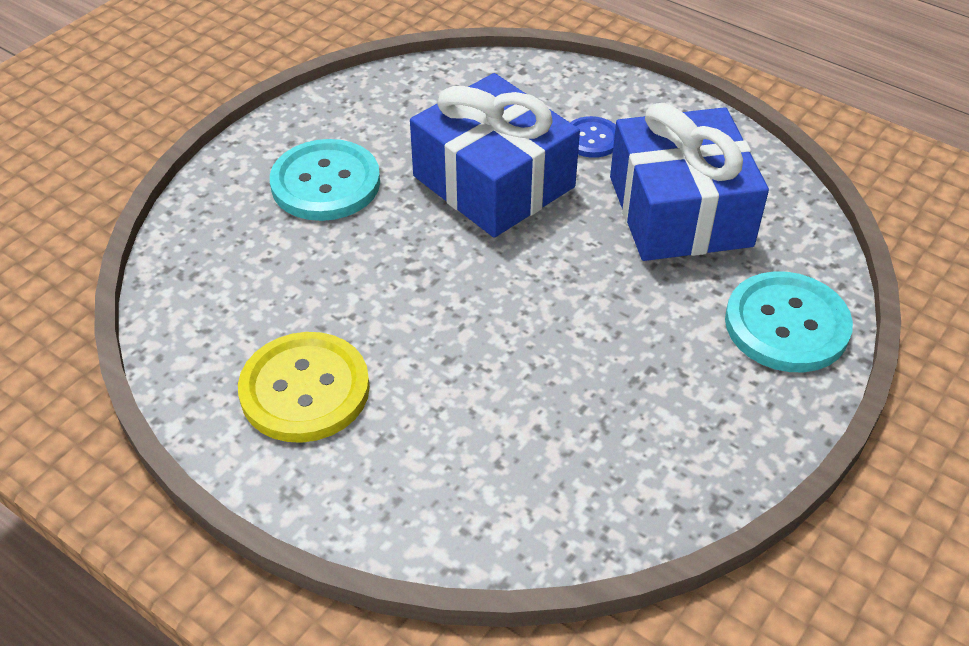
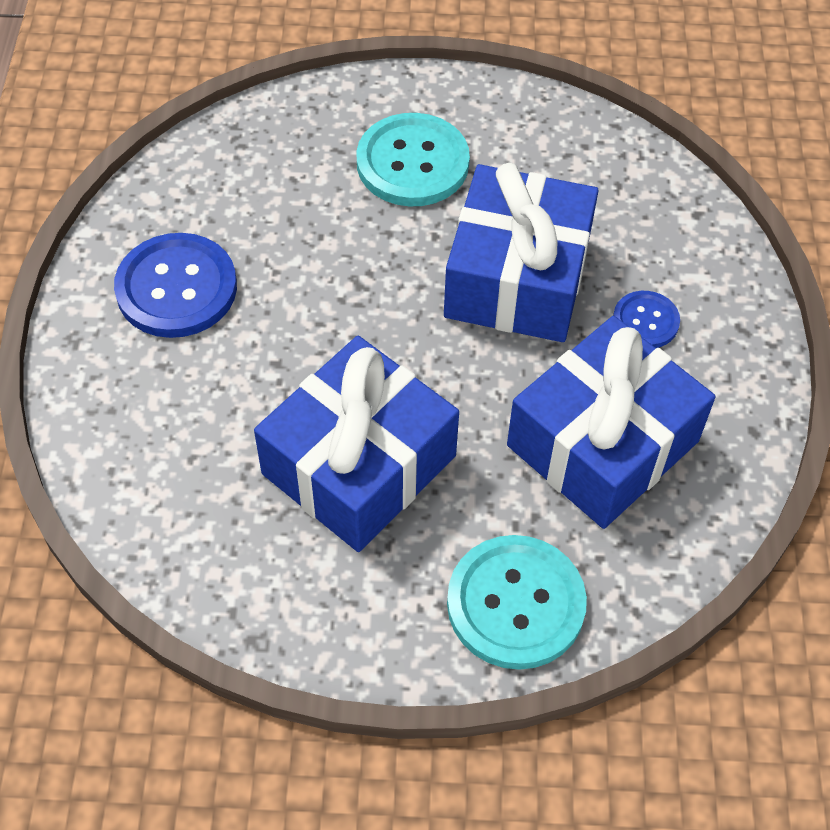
camera: 55 degrees right, 10 degrees up
yellow button [238,332,370,443] -> blue button [114,233,237,338]
none -> blue gift [254,336,459,552]

